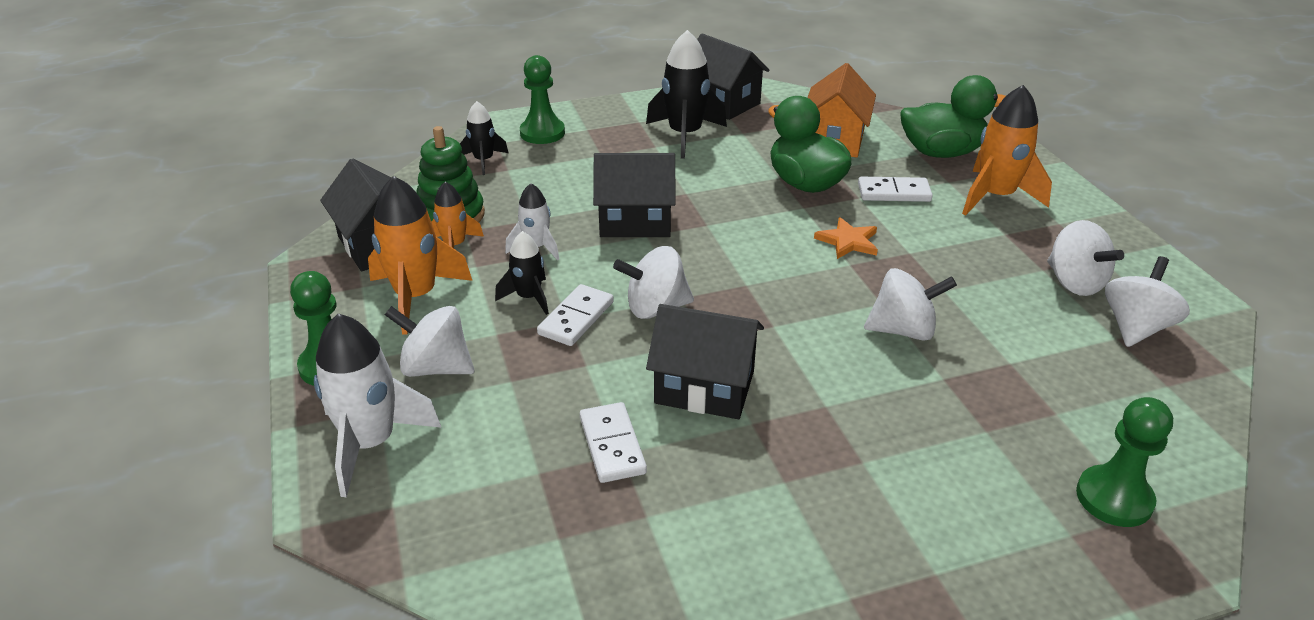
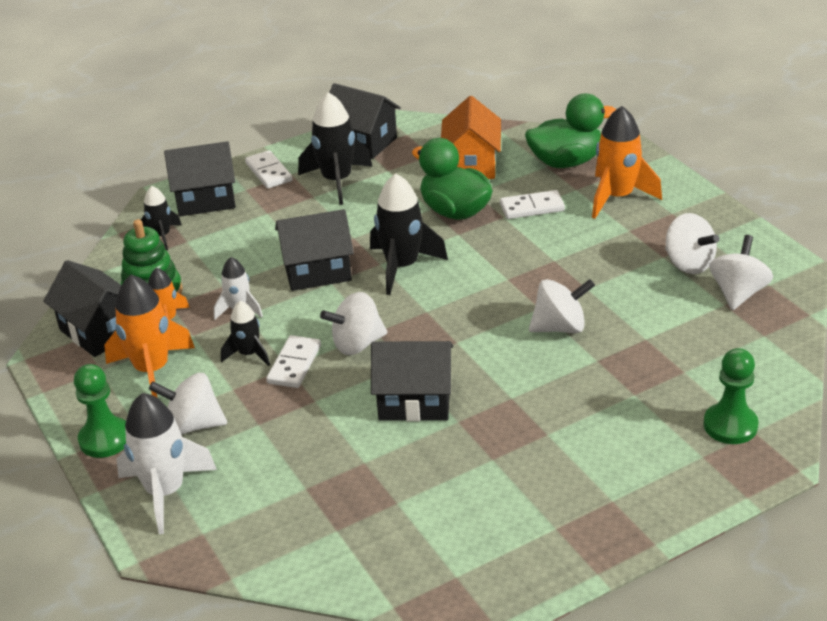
camera: 10 degrees left, 0 degrees up
green pawn [520,55,565,144] -> black house [164,141,236,216]
white domino [580,402,647,483] -> white domino moved to [245,150,292,189]
orange star [814,217,878,259] -> none
none -> black rocket [370,174,448,295]

